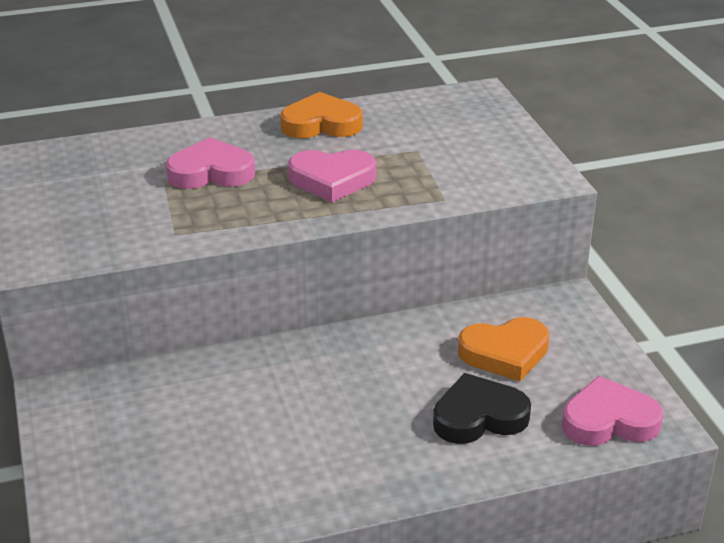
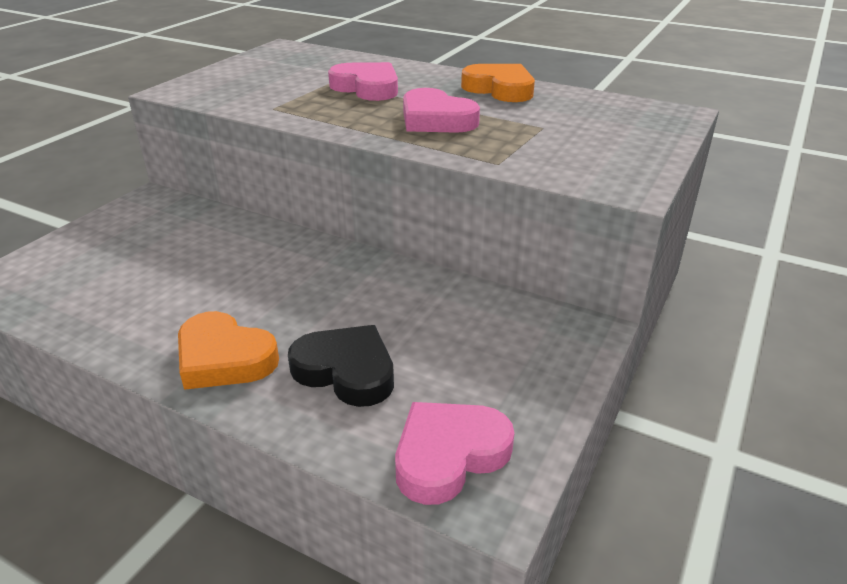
camera: 45 degrees right, 0 degrees up
orange heart [458,317,550,381] -> orange heart moved to [178,311,279,390]
pink heart [562,376,664,446] -> pink heart turned 75 degrees counterclockwise [395,402,515,505]

